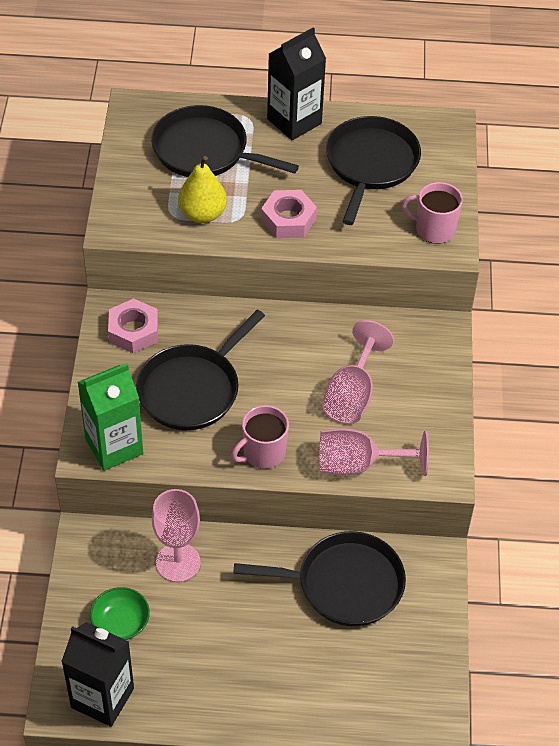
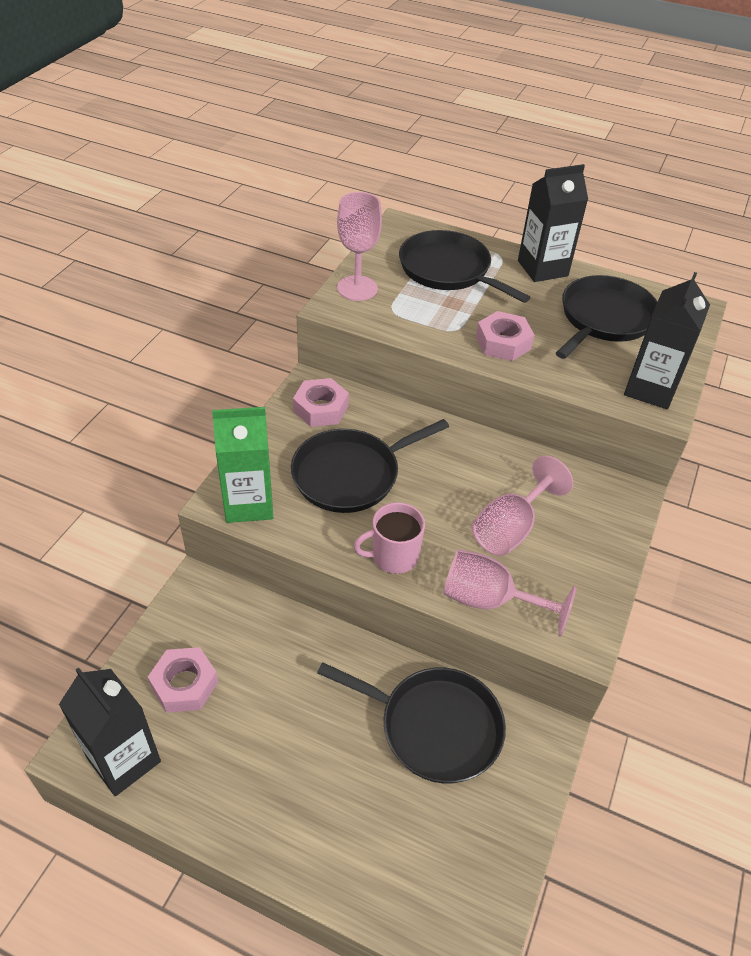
camera: 20 degrees right, 5 degrees down
green bowl [90,587,150,640] -> pink nut [148,647,218,713]
pink goblet [152,489,201,582] -> pink goblet moved to [337,192,382,301]
yellow pear [178,156,227,223] -> none
pink mug [402,182,463,244] -> black carton [624,272,710,409]

